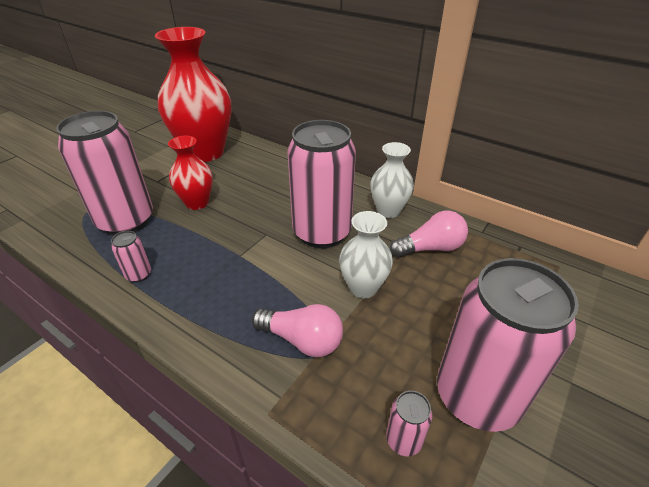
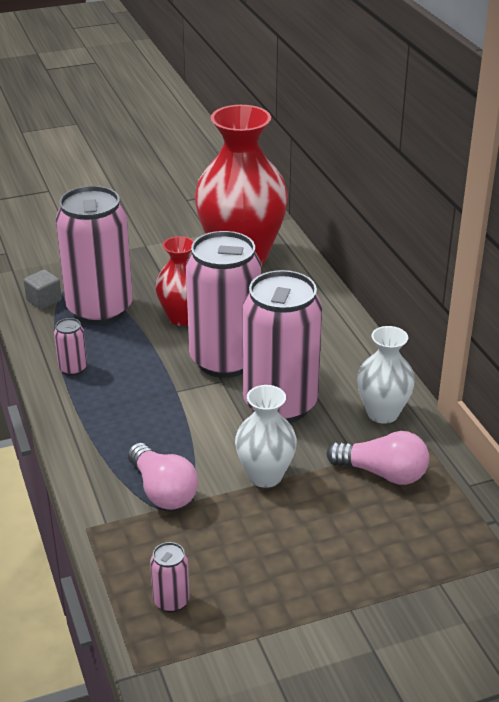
camera: 35 degrees right, 5 degrees down
pink can [437,258,579,432] -> pink can moved to [186,231,261,378]
none -> grey cube [24,270,62,310]

